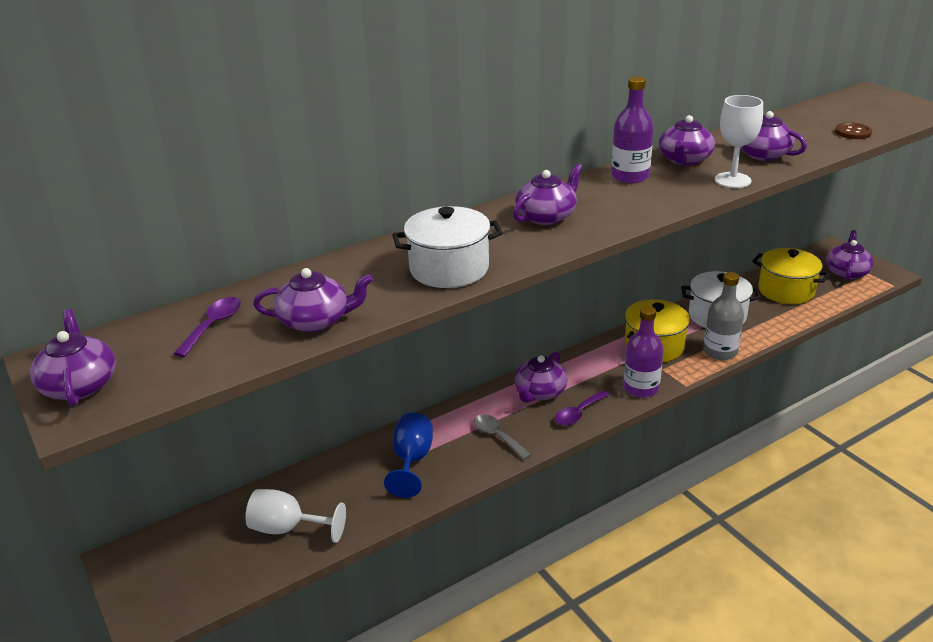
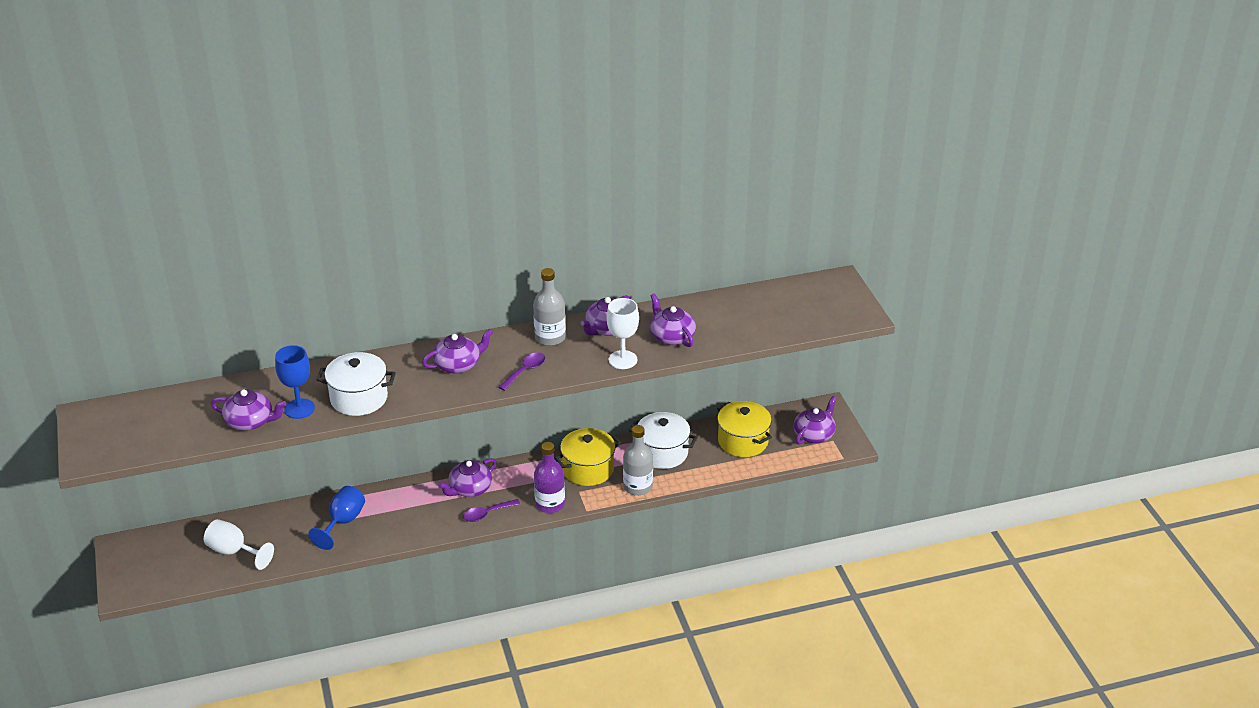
camera: 15 degrees right, 5 degrees up
purple teapot [30,309,116,406] -> none
purple spoon [173,297,241,357] -> purple spoon moved to [499,352,545,391]
grey spoon [474,414,531,460] -> none
purple bottle [611,76,654,184] -> grey bottle [533,268,566,346]
brown button [835,122,872,139] -> none
none -> blue goblet [275,345,315,419]

